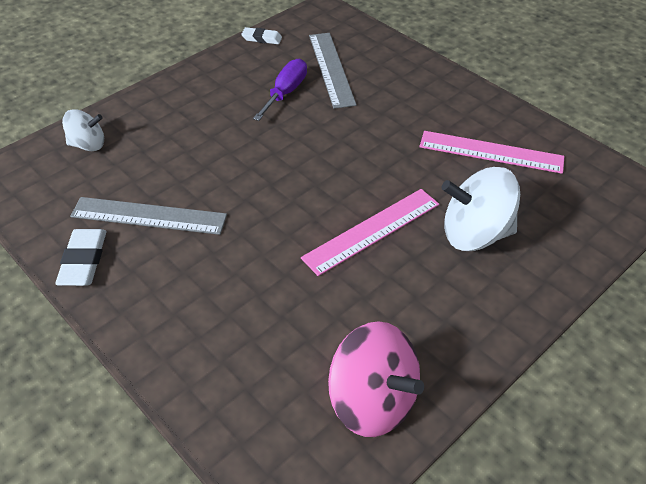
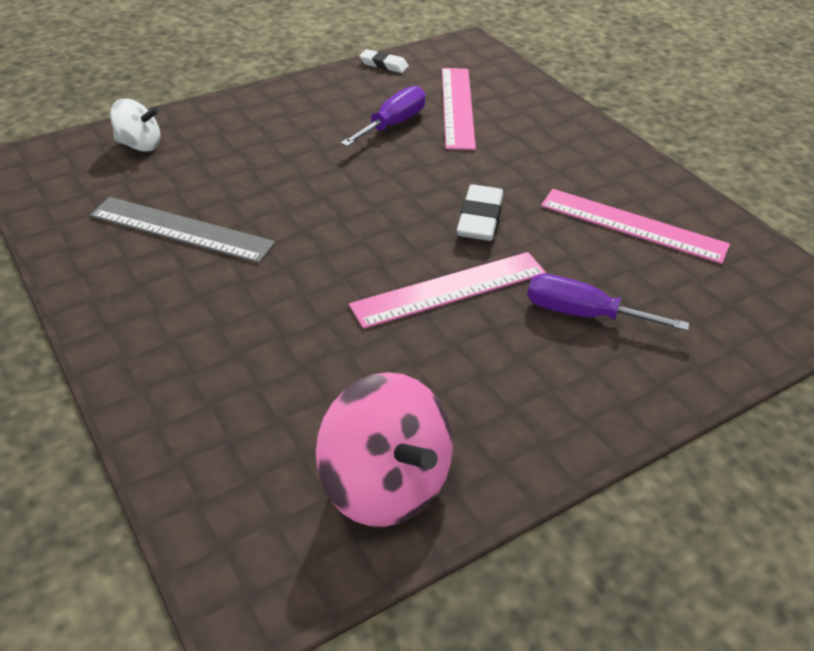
camera: 10 degrees right, 5 degrees down
white eraser [55,229,106,286] -> white eraser moved to [457,184,503,241]
grey ruler [309,33,357,109] -> pink ruler [442,68,476,150]
white spinning top [441,167,520,251] -> purple screwdriver [527,274,690,331]

